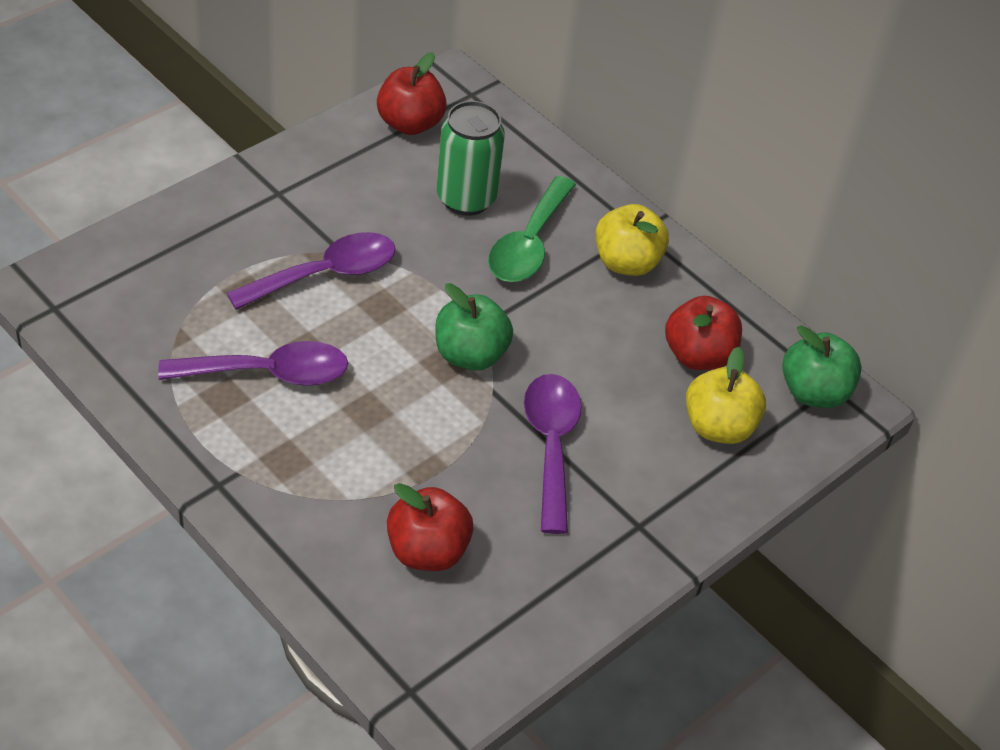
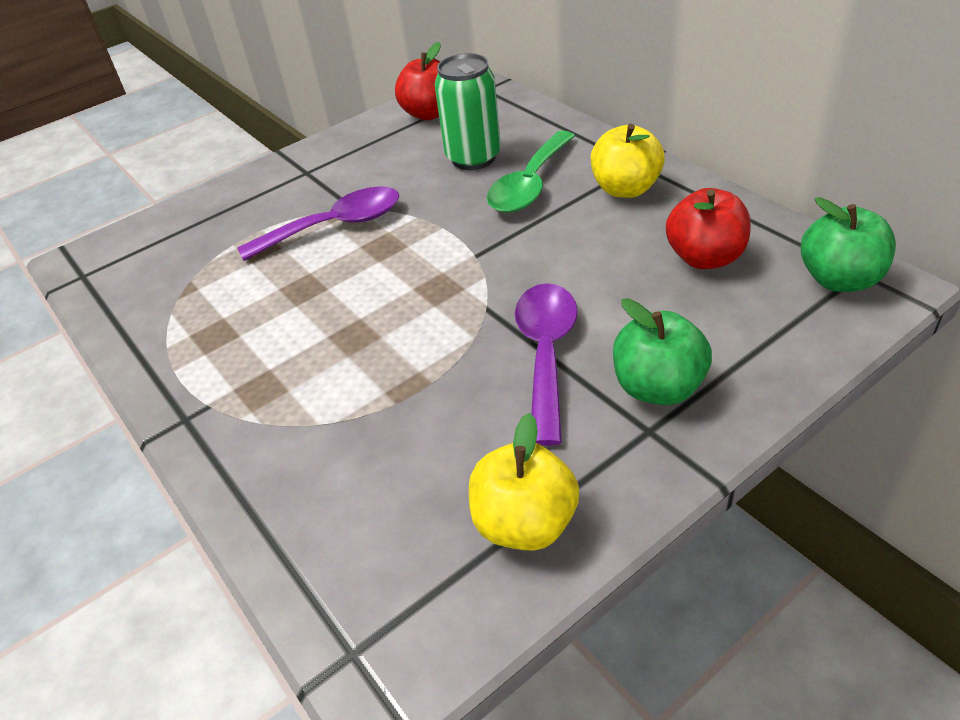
camera: 15 degrees right, 5 degrees down
purple spoon [158,341,348,386] -> none
red apple [387,483,473,571] -> none
green apple [436,283,513,371] -> green apple moved to [613,298,712,405]
yellow apple [686,347,766,444] -> yellow apple moved to [469,413,579,551]

